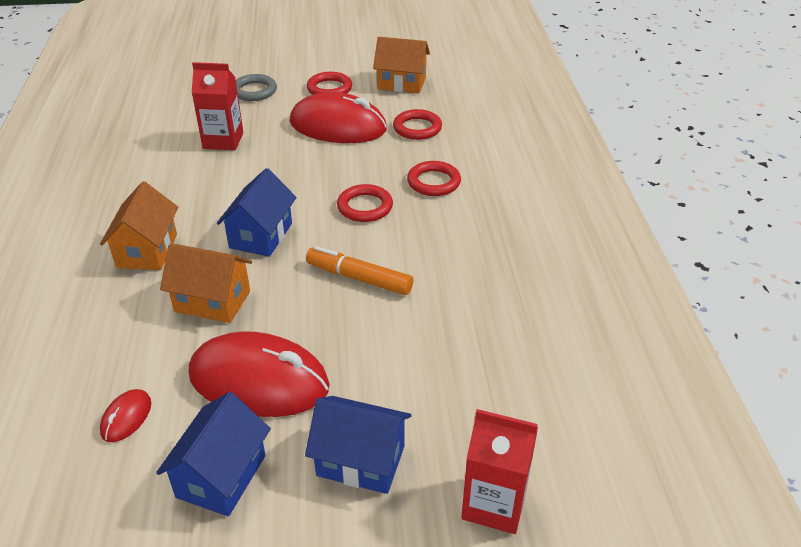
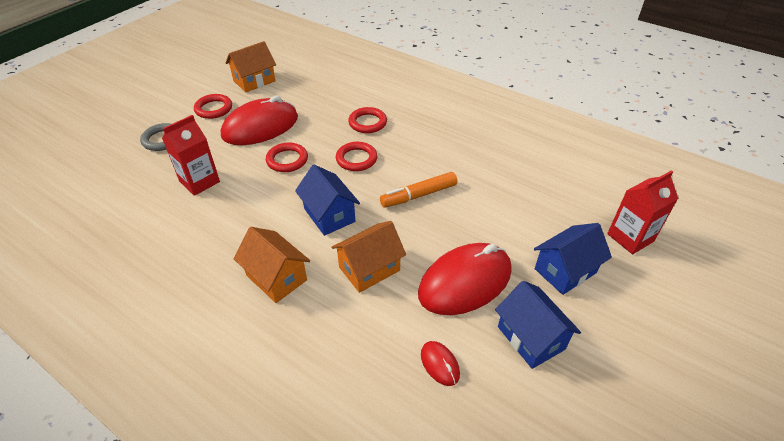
camera: 50 degrees left, 5 degrees up
red ring [393,109,442,140] -> red ring moved to [266,142,308,172]

